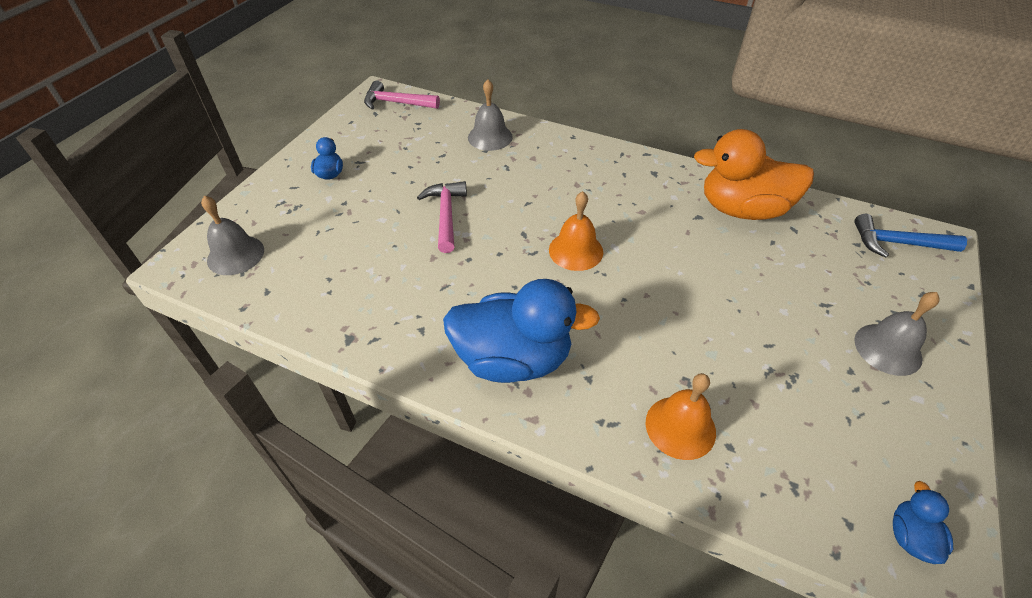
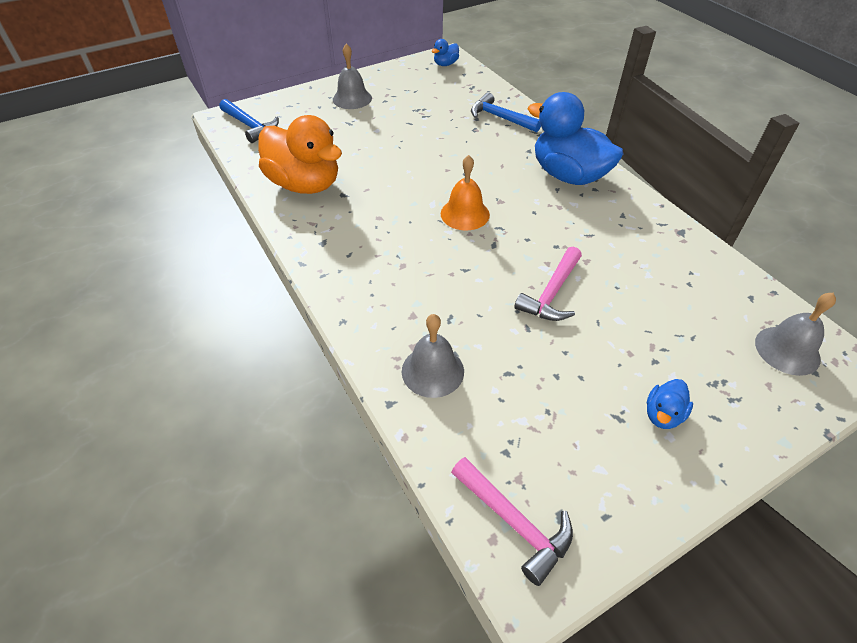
camera: 145 degrees left, 0 degrees up
orange bell [645,373,716,460] -> blue hammer [471,92,541,132]

